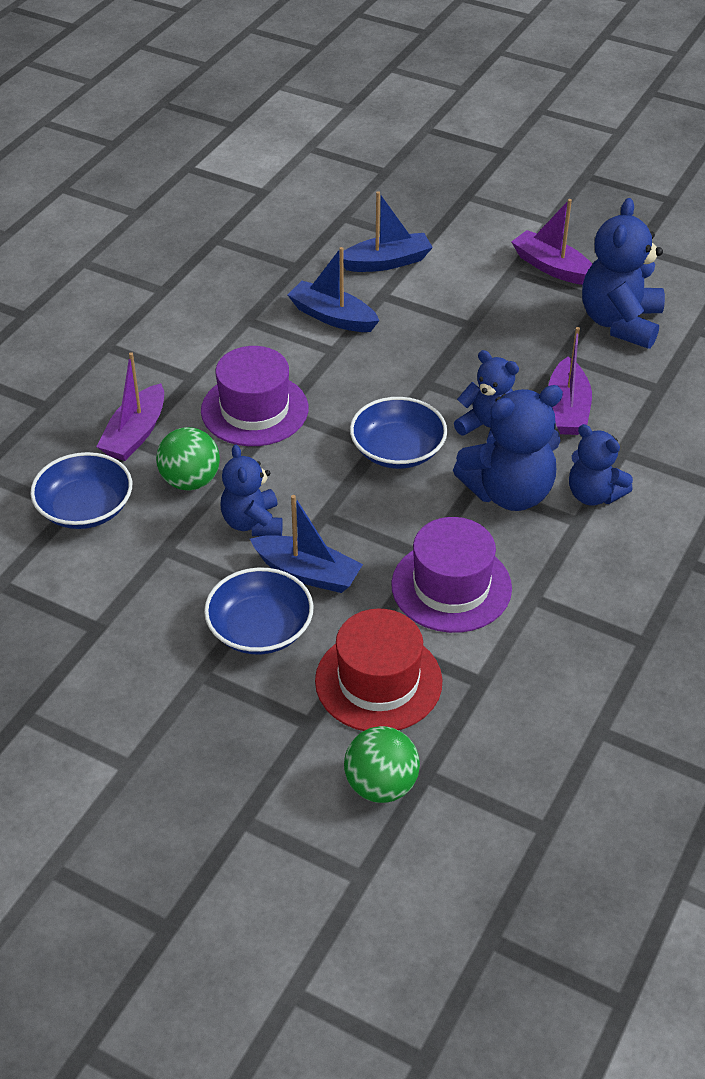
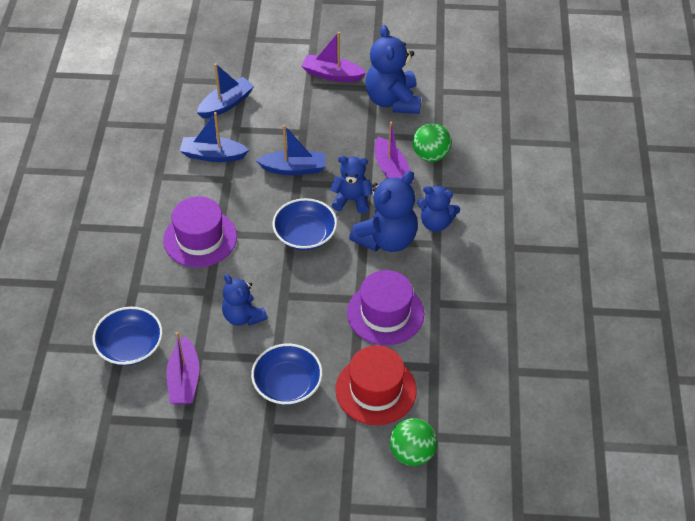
camera: 25 degrees left, 5 degrees up
purple boat [96,352,164,461] -> purple boat moved to [166,332,200,405]
green ball [156,427,220,490] -> green ball moved to [413,123,451,162]
blue boat [250,495,363,593] -> blue boat moved to [256,125,325,175]

